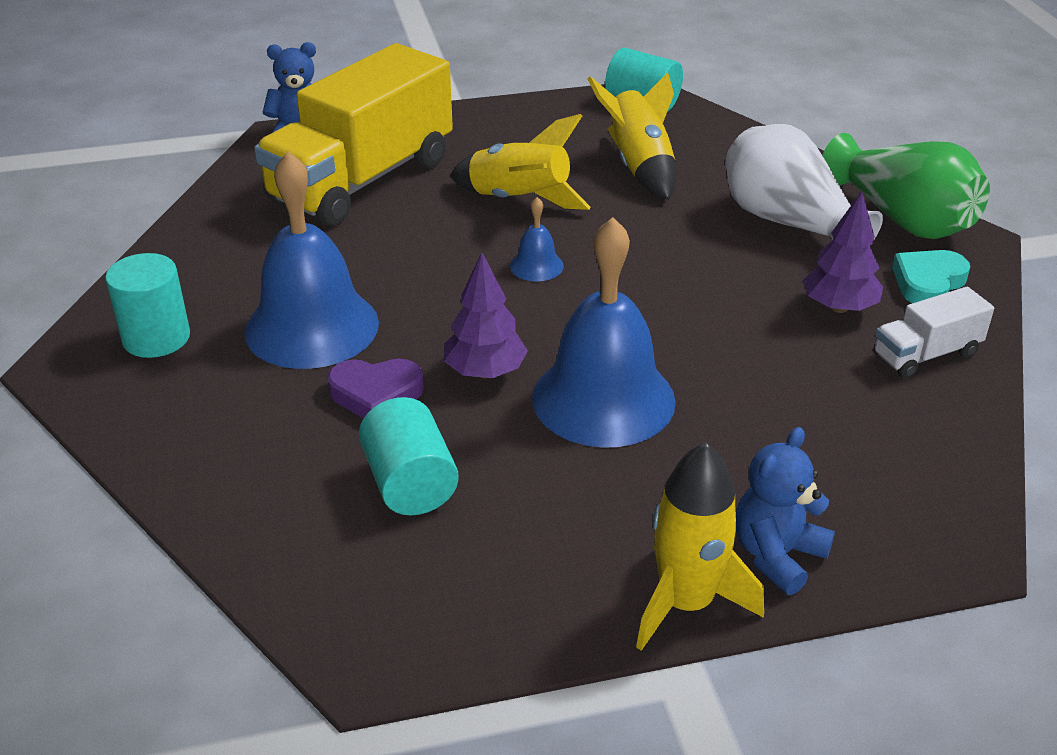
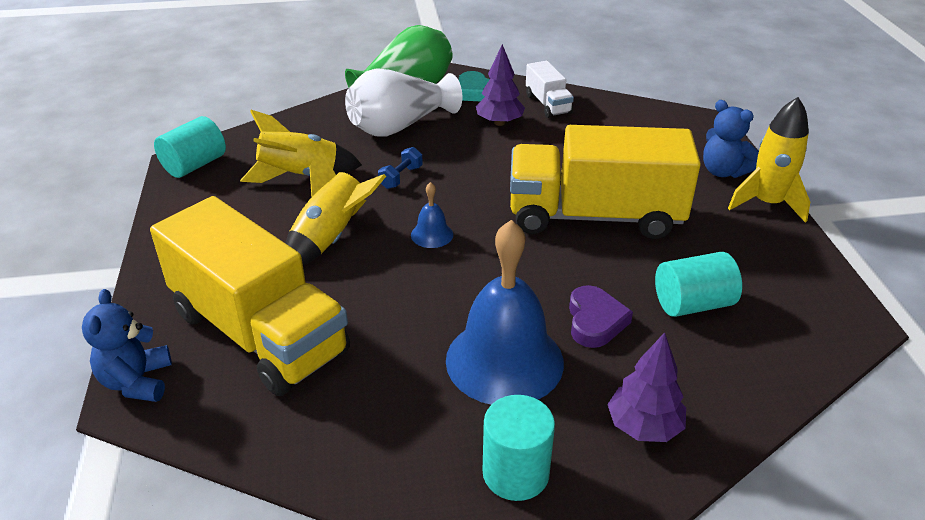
camera: 85 degrees left, 0 degrees up
purple tree [444,252,528,378] -> purple tree moved to [607,332,686,442]
blue bell [532,217,676,448] -> yellow truck [510,125,701,239]
none -> blue dumbbell [378,147,423,189]

